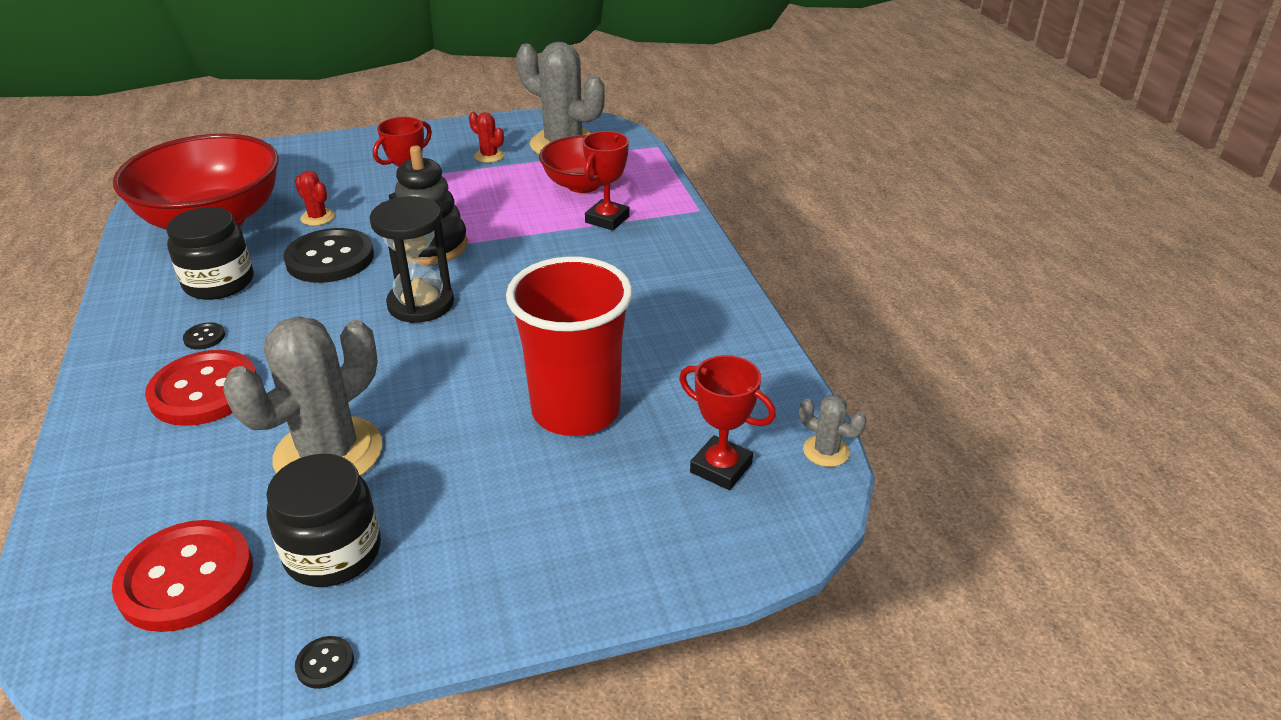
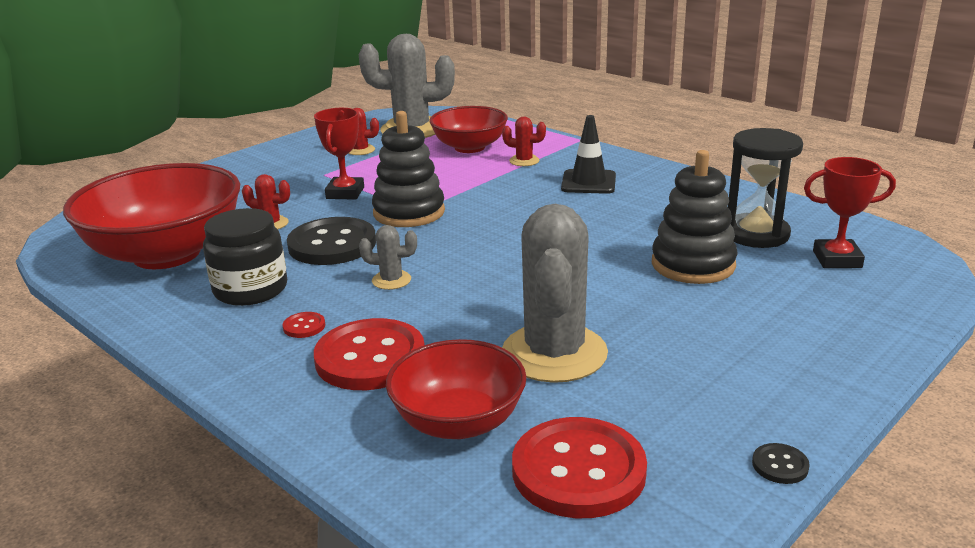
camera: 30 degrees left, 10 degrees down
black button [183,323,225,350] -> red button [283,312,325,338]
black jar [266,454,381,587] -> none
black hourglass [370,196,454,323] -> black hourglass moved to [728,128,803,248]
red cup [506,256,633,436] -> black stacking toy [652,150,738,284]
red trophy [583,131,630,231] -> red cactus [502,117,546,166]
grey cactus [799,395,867,467] -> grey cactus moved to [359,225,417,290]
none -> red bowl [386,339,527,439]
none -> black traffic cone [561,115,616,194]

